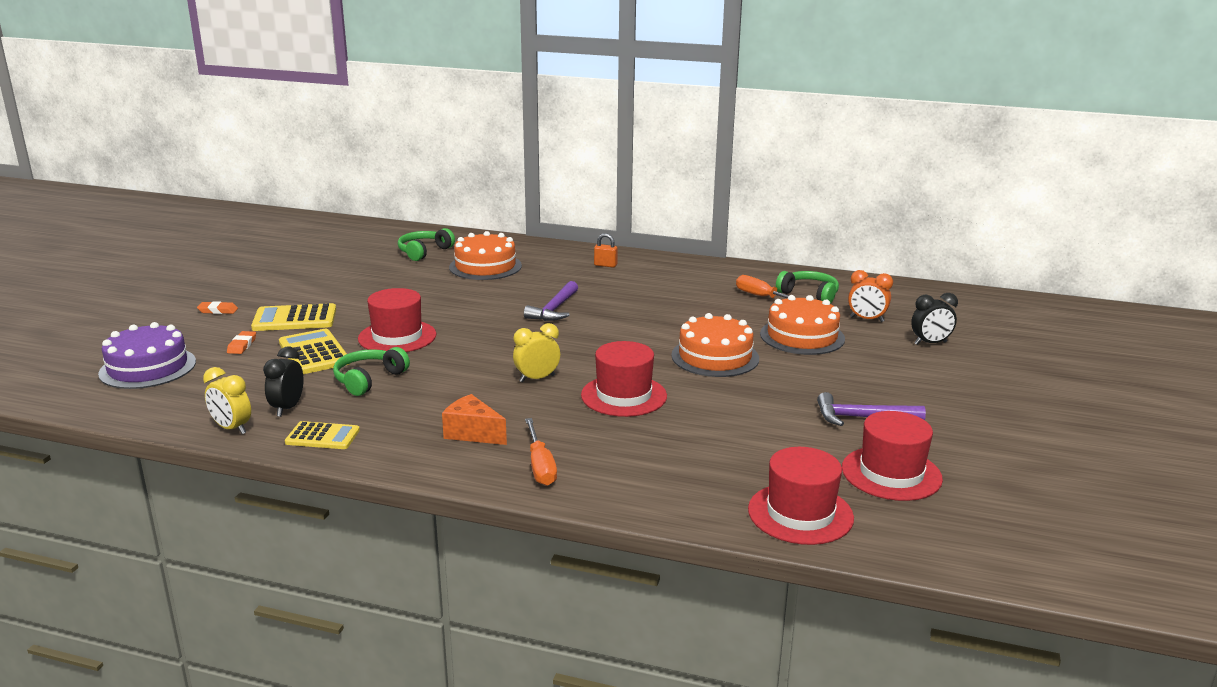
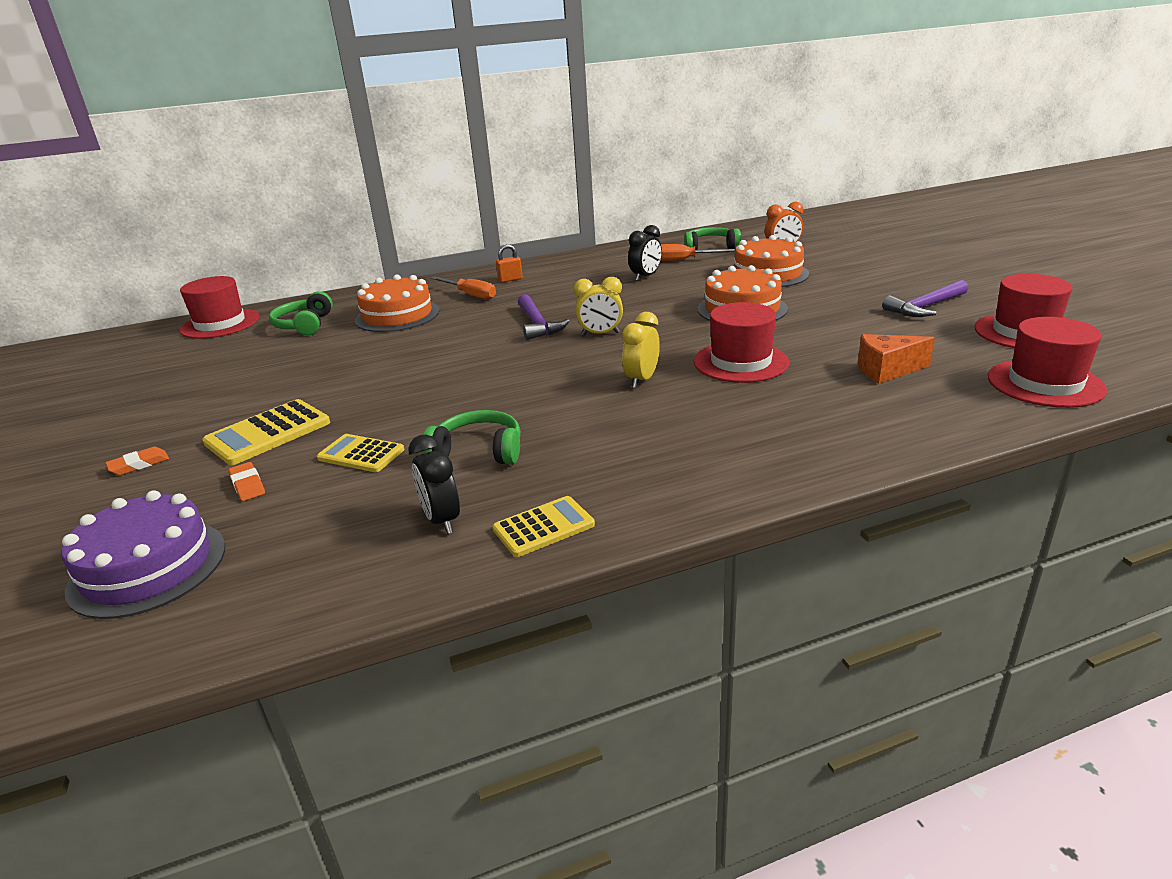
camera: 35 degrees left, 5 degrees up
yellow clock [203,367,251,434] -> yellow clock moved to [574,277,623,336]
yellow calculator [279,329,349,374] -> yellow calculator [317,434,404,472], size x0.67
green headphones [333,347,410,396] -> green headphones turned 105 degrees clockwise [423,410,521,465]
red hat [358,288,436,352] -> red hat moved to [179,276,259,339]
orange cheese [442,394,507,445] -> orange cheese moved to [858,334,935,384]
orange screwdriver [525,418,557,486] -> orange screwdriver moved to [430,276,496,300]
black clock [911,293,958,345] -> black clock moved to [628,225,662,281]

